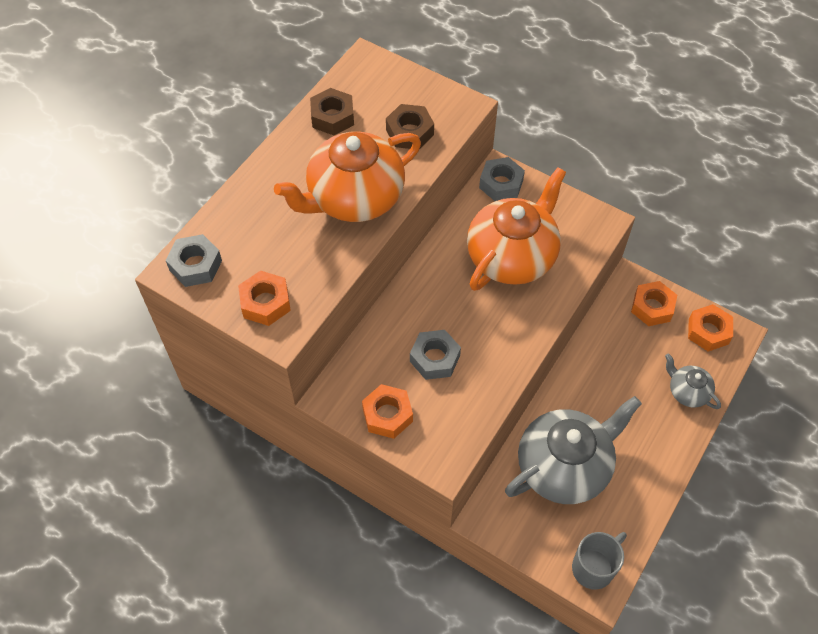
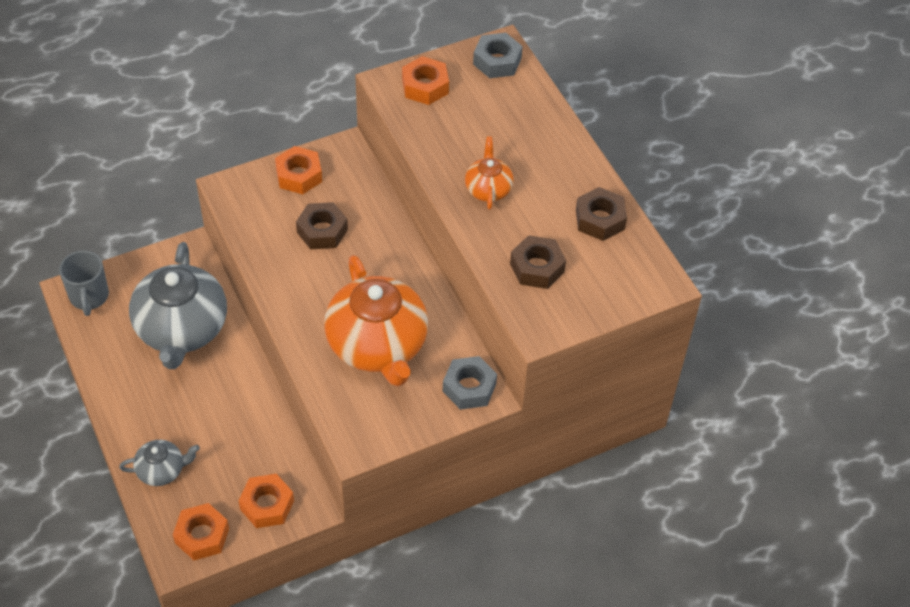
camera: 120 degrees right, 5 degrees down
orange teapot [274,132,421,222] -> orange teapot [465,136,514,210], size x0.48
grey nut [410,330,461,380] -> brown nut [296,202,348,249]

